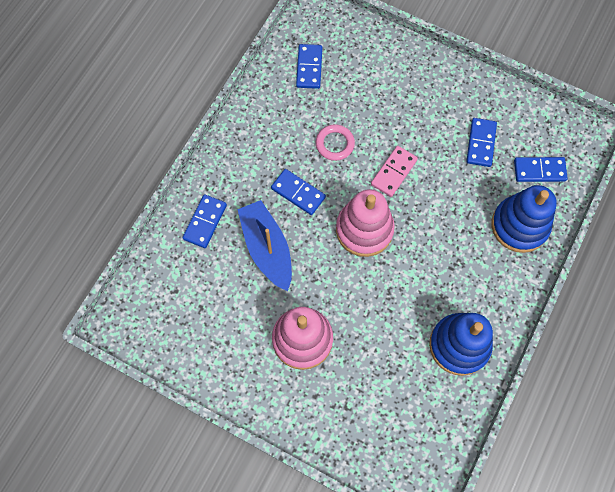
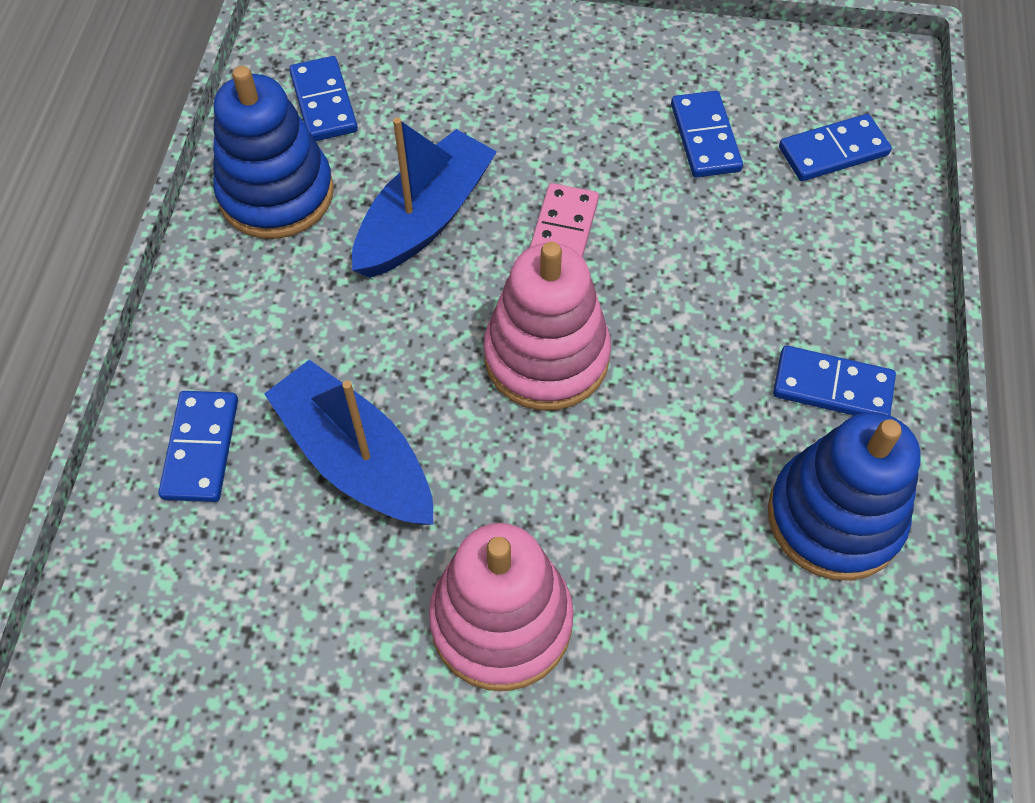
camera: 20 degrees left, 10 degrees down
blue domino [271,169,326,215] -> blue domino moved to [773,346,896,416]
pink ring [316,124,355,161] -> blue boat [352,117,497,278]
blue stacking toy [491,185,557,253] -> blue stacking toy moved to [213,66,334,239]

